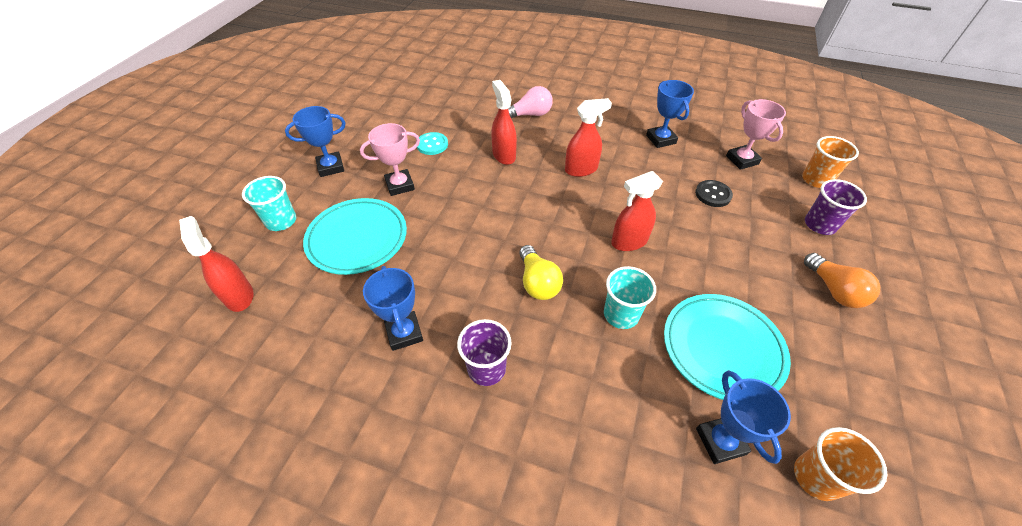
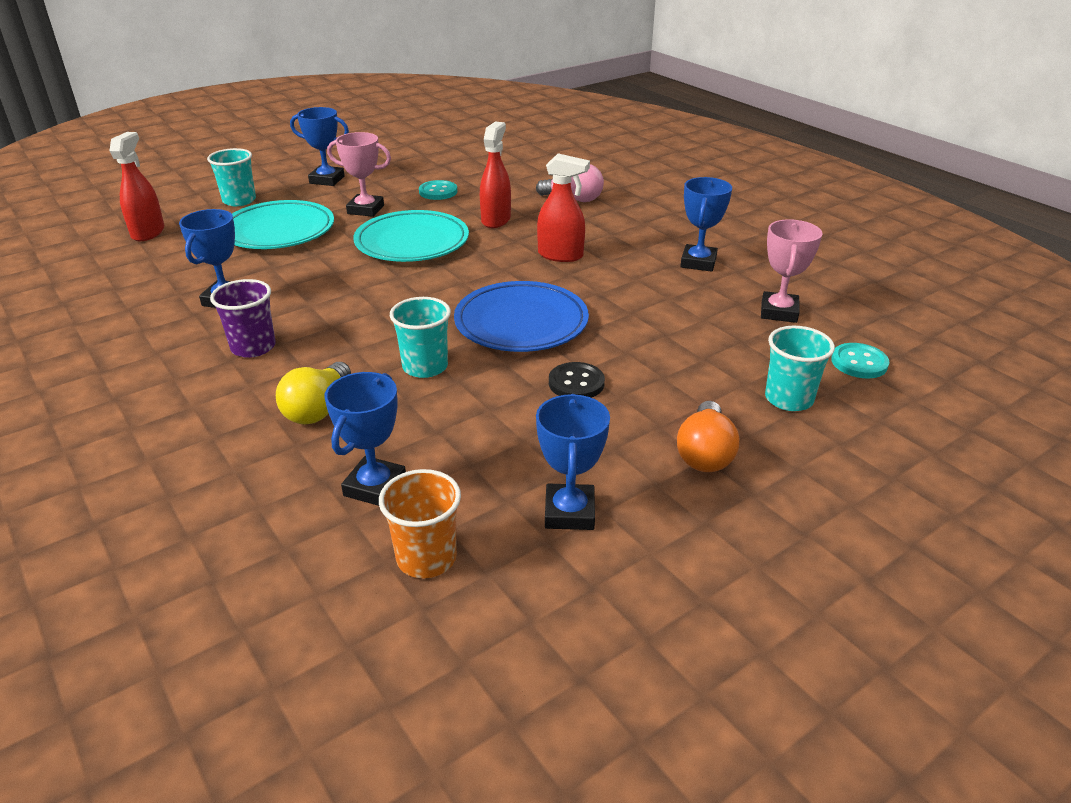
camera: 35 degrees right, 15 degrees down
yellow light bulb [519,245,563,300] -> yellow light bulb moved to [276,362,351,424]
red spray bottle [611,171,663,251] -> blue plate [454,281,589,352]
turquoise plate [664,294,791,400] -> turquoise plate moved to [353,210,469,262]
black button [695,180,733,207] -> black button moved to [549,362,605,398]
orange cup [802,136,859,188] -> turquoise button [831,343,890,378]
purple cup [805,179,867,235] -> turquoise cup [765,326,835,411]
none -> blue trophy [536,394,610,530]

